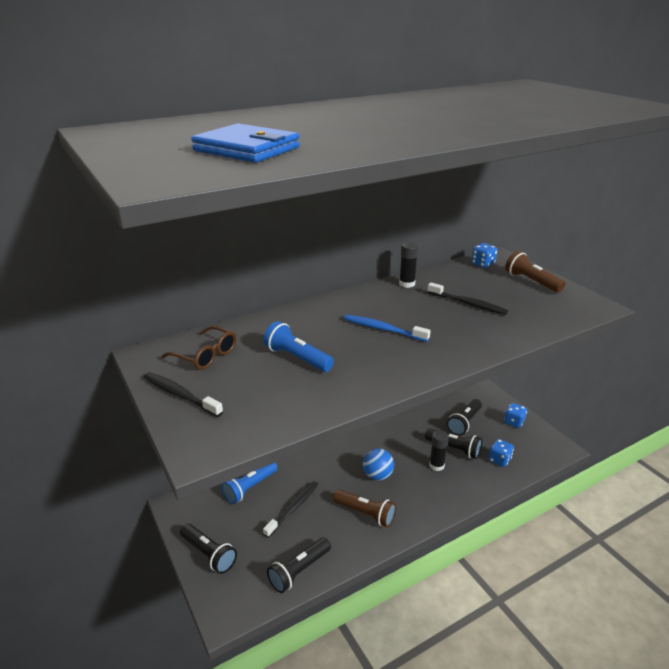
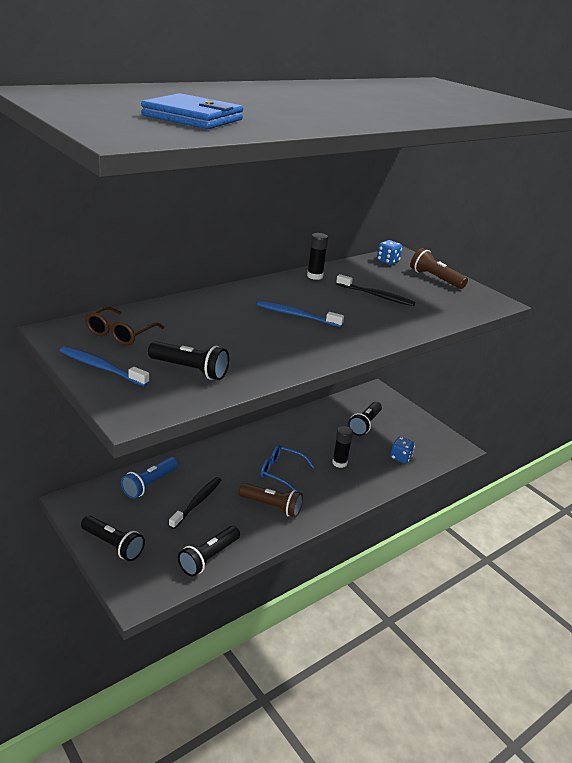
camera: 10 degrees left, 0 degrees up
black toothbrush [144,372,223,417] -> blue toothbrush [60,346,149,387]
brown glasses [162,326,236,370] -> brown glasses turned 90 degrees clockwise [85,306,164,345]
blue flashlight [263,321,334,372] -> none
blue ball [363,448,394,481] -> blue glasses [261,445,314,492]
black flashlight [425,428,482,459] -> black flashlight moved to [148,341,229,380]
blue dice [504,403,527,428] -> none

